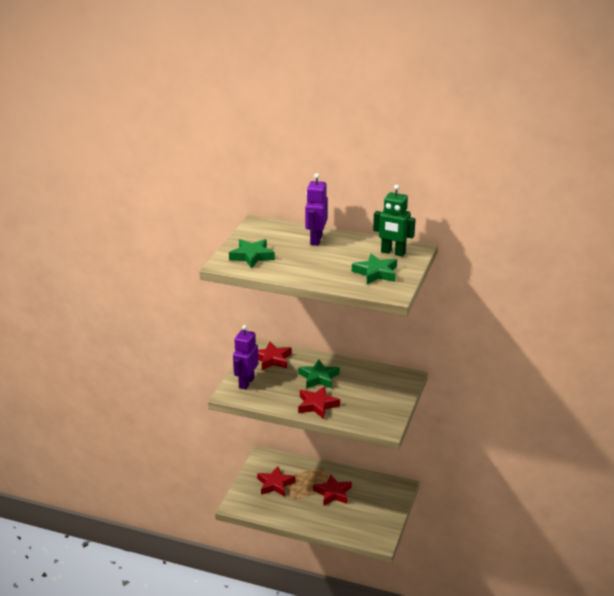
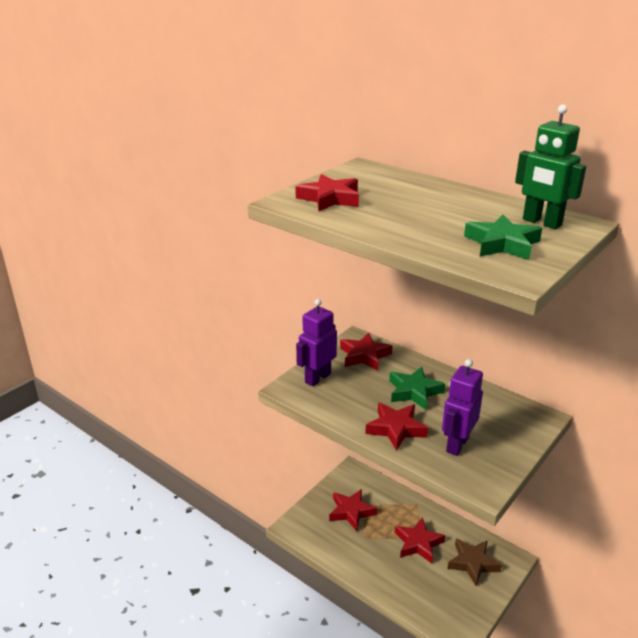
camera: 20 degrees right, 0 degrees up
green star [229,239,275,268] -> red star [295,174,359,211]
purple robot [305,173,328,246] -> purple robot moved to [442,359,483,456]
none -> brown star [447,538,502,586]

